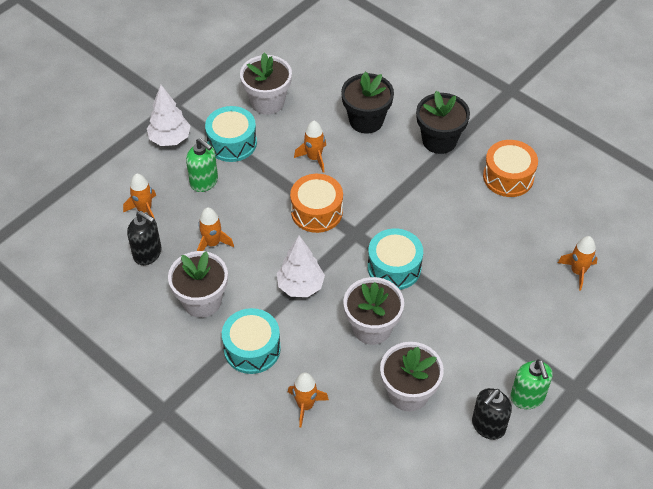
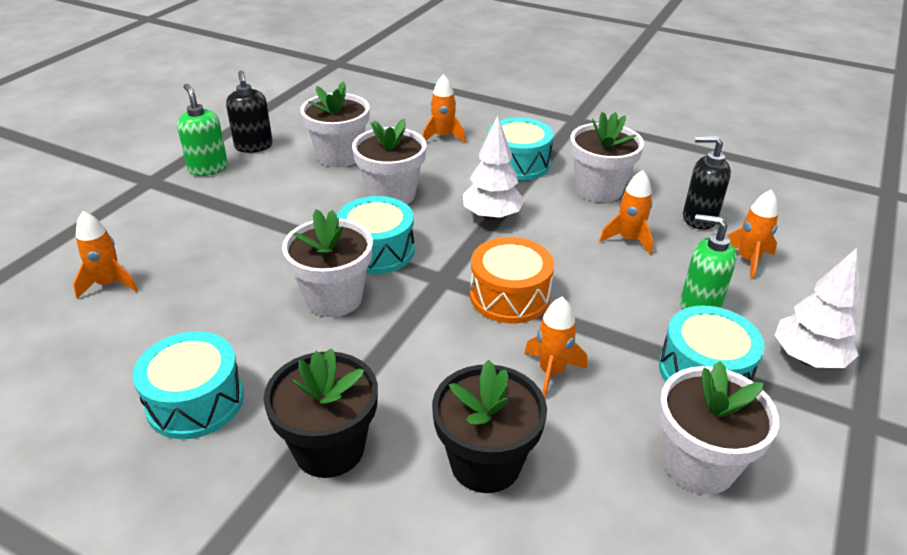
camera: 165 degrees right, 15 degrees down
black soap dispenser [472,388,512,440] -> black soap dispenser turned 135 degrees clockwise [226,70,273,153]
orange drum [483,140,538,197] -> turquoise drum [132,331,244,439]
none -> white flower pot [282,209,373,317]

